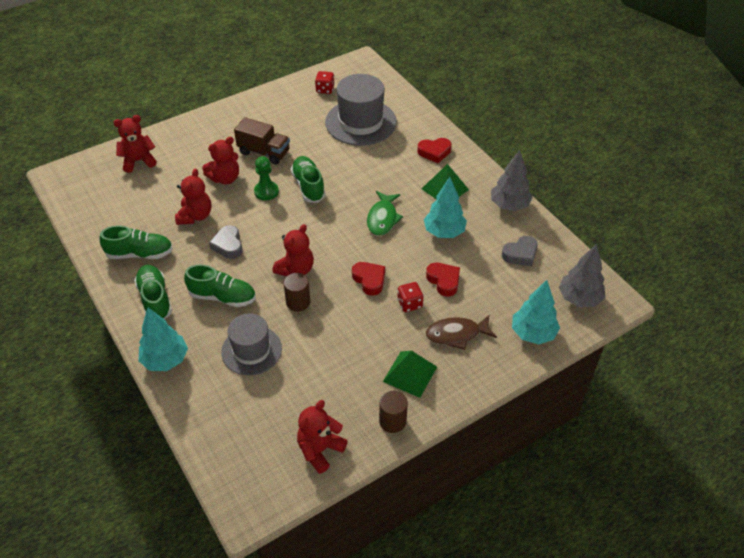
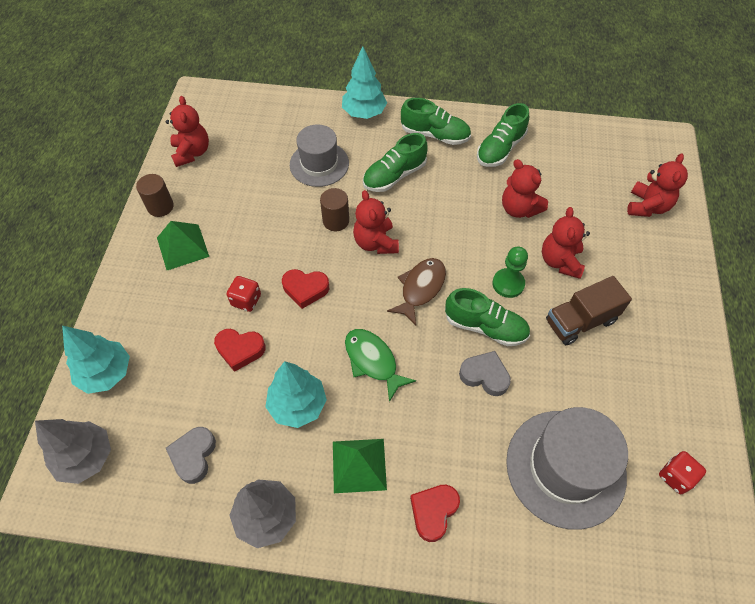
camera: 130 degrees right, 10 degrees up
grey heart [209,225,243,259] -> grey heart moved to [459,351,511,396]
brown fish [426,315,497,350] -> brown fish moved to [387,258,446,326]

